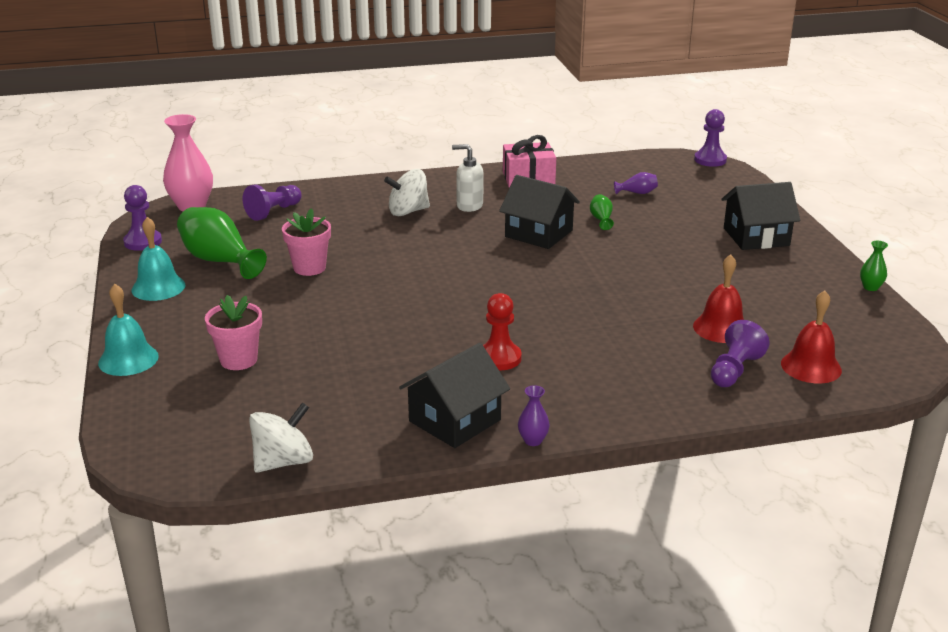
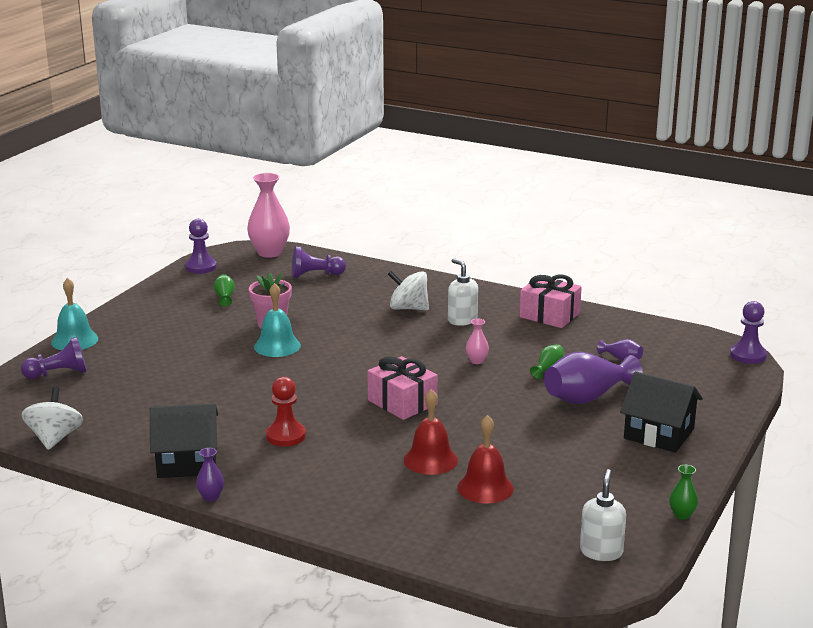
camera: 40 degrees right, 5 degrees down
turquoise bell [131,217,185,301] -> turquoise bell moved to [254,283,301,357]
green vase [177,207,267,279] -> green vase [214,274,235,307], size x0.47
pink flower pot [205,295,262,370] -> none
white spinning top [249,403,313,473] -> white spinning top turned 90 degrees counterclockwise [21,387,83,450]
black house [499,175,580,249] -> pink vase [466,318,489,364]
purple pawn [711,320,770,387] -> purple pawn moved to [21,337,87,379]
red bell [781,290,842,383] -> red bell moved to [404,389,458,475]
none -> pink gift [367,356,438,420]
none -> purple vase [544,351,643,404]
none -> white soap dispenser [580,469,626,561]

